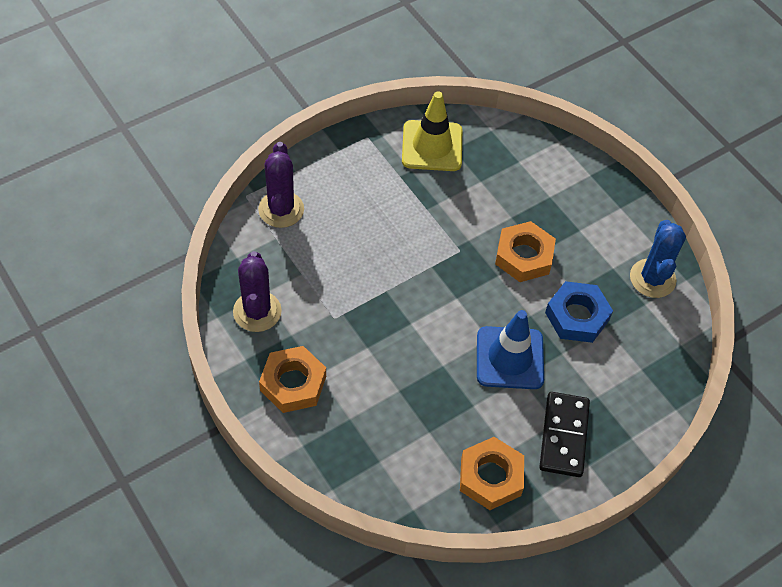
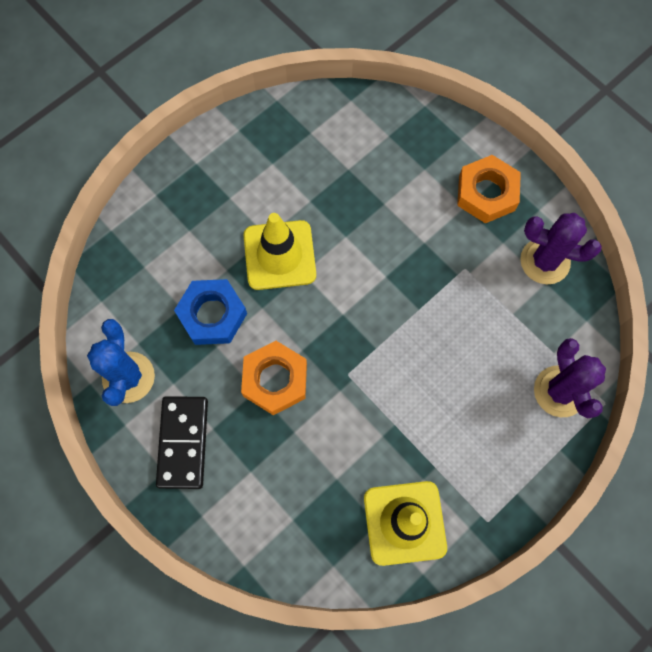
camera: 175 degrees right, 15 degrees up
purple cactus [233,251,282,332] -> purple cactus turned 60 degrees counterclockwise [520,213,602,284]
orange nut [460,437,524,510] -> none
blue traffic cone [477,310,544,389] -> yellow traffic cone [244,213,316,290]
black domino [539,392,590,477] -> black domino moved to [156,396,208,489]

